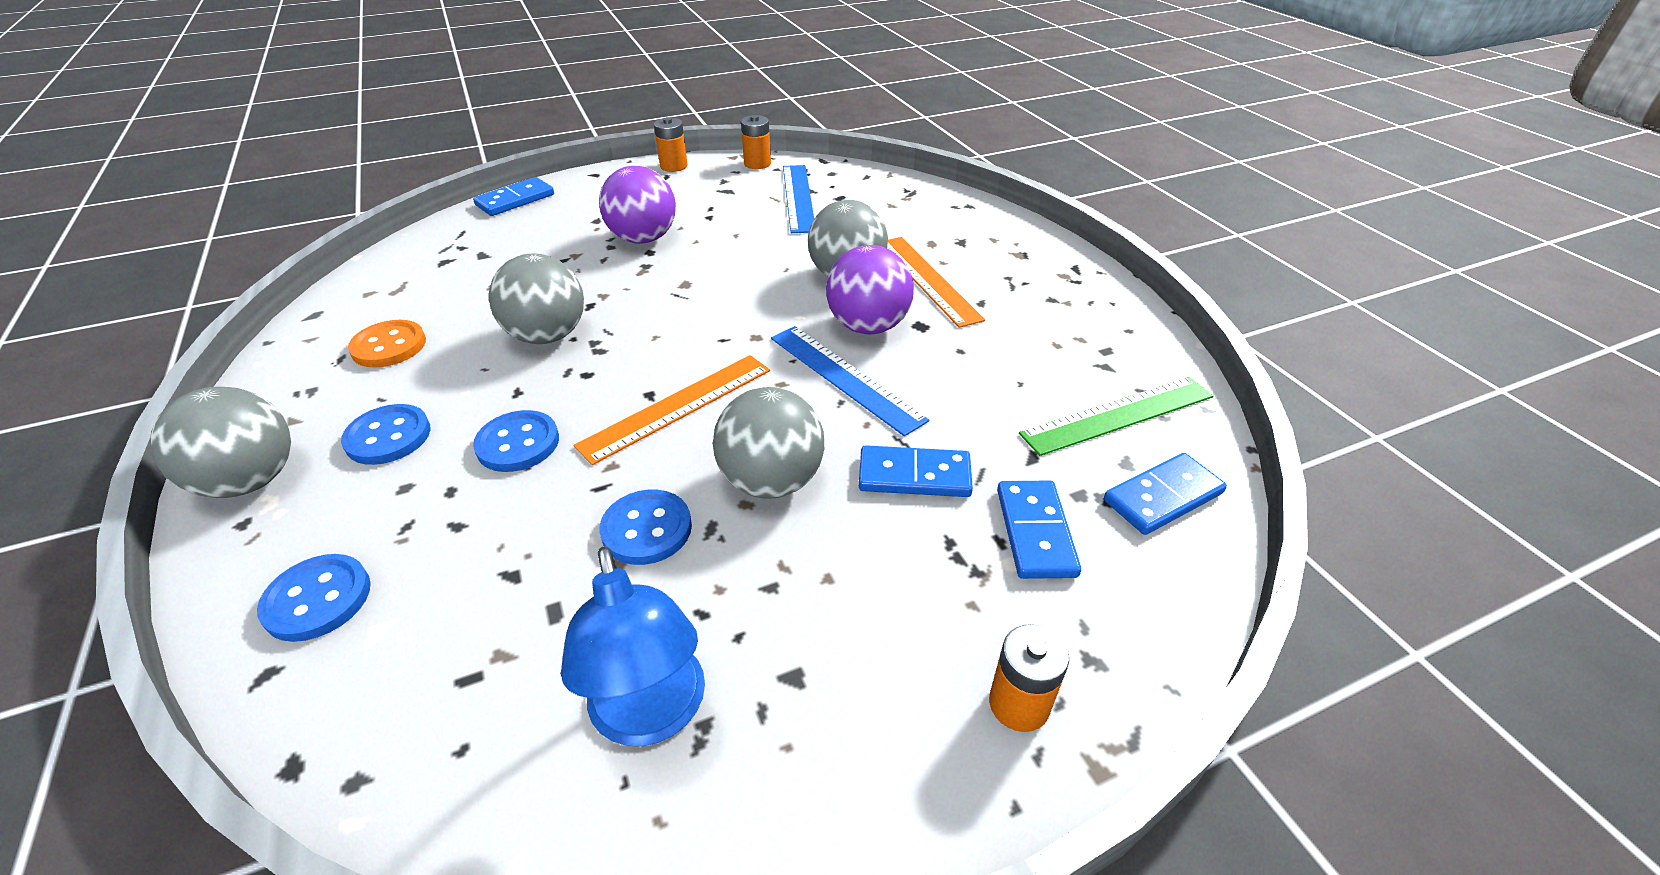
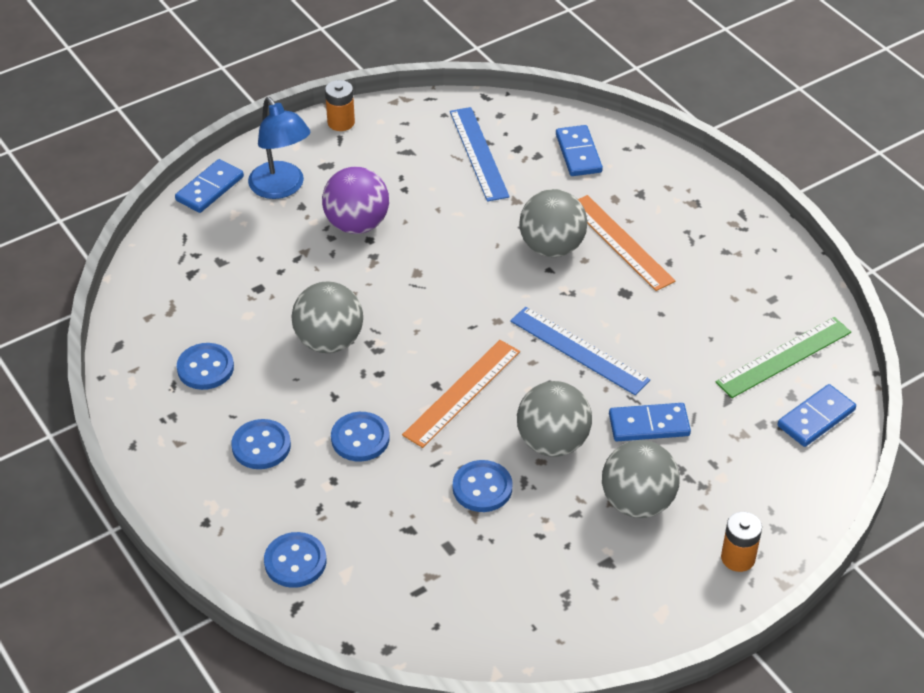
camera: 10 degrees left, 5 degrees up
grey ball [150,387,291,498] -> grey ball moved to [602,440,680,518]
orange button [348,320,426,368] -> blue button [177,343,234,390]
blue lamp [561,546,705,746] -> blue lamp moved to [248,97,311,199]
orange battery [741,115,771,169] -> none
purple ball [826,245,914,334] -> none
blue domino [997,480,1081,579] -> blue domino moved to [556,125,603,176]

